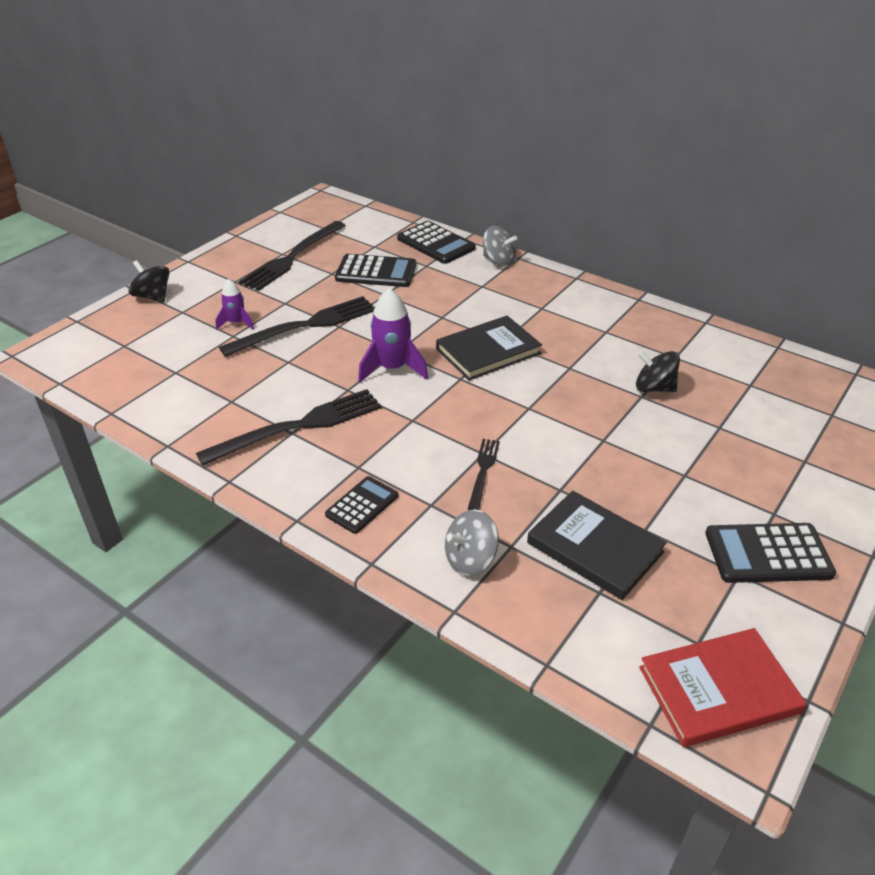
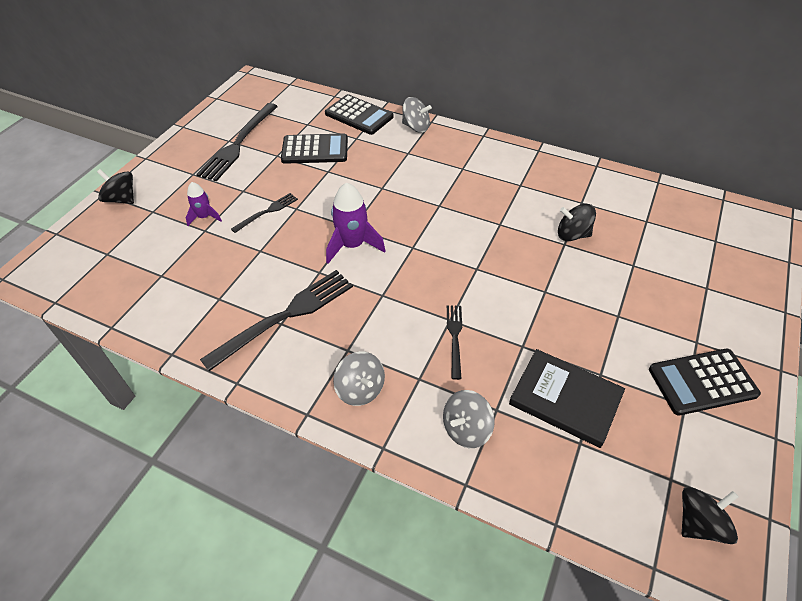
camera: 10 degrees left, 10 degrees up
black fork [219,296,375,357] -> black fork [231,193,298,233], size x0.52
black calculator [325,476,398,534] -> grey spinning top [333,351,385,406]
black book [436,316,542,381] -> none
red book [639,628,807,747] -> black spinning top [682,487,739,544]

